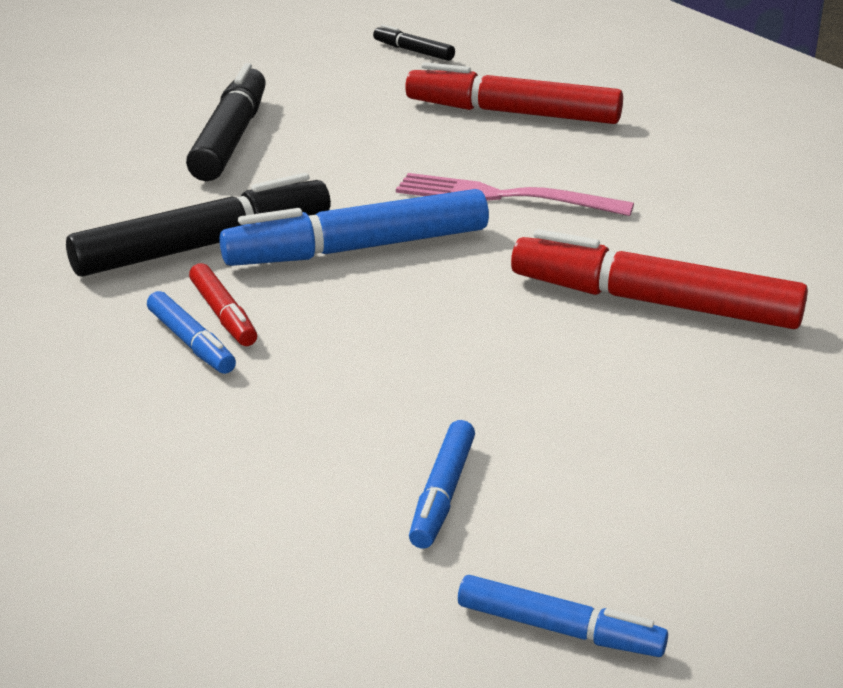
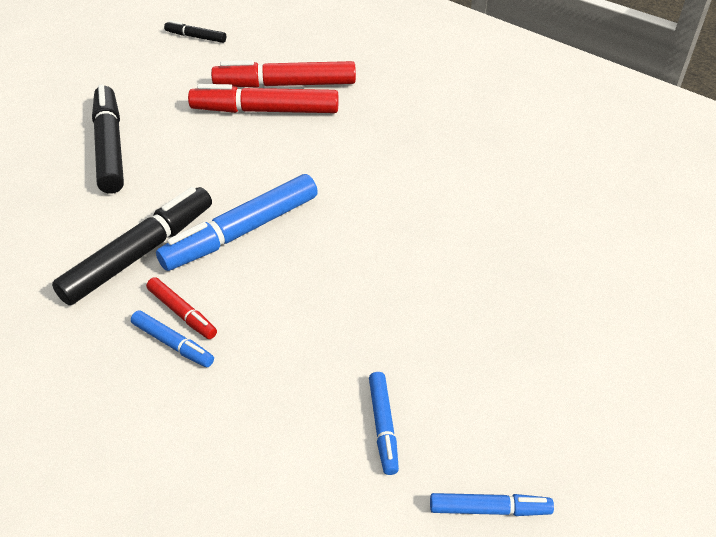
camera: 20 degrees left, 15 degrees up
pink fork [396,173,634,216] -> none
red marker [511,229,808,329] -> red marker moved to [188,84,338,113]

